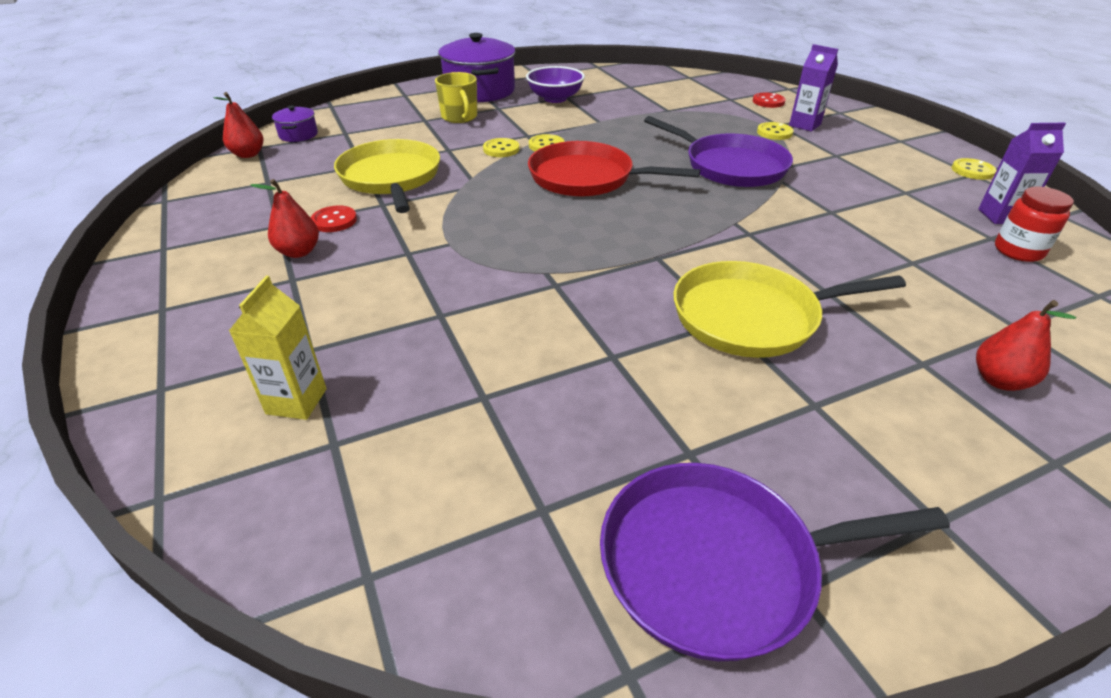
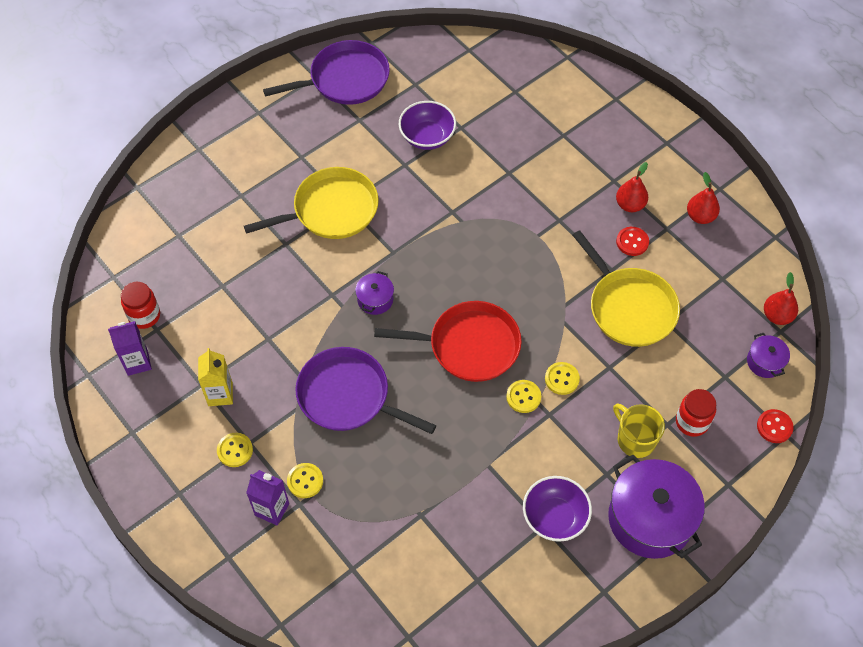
camera: 165 degrees right, 20 degrees up
yellow carton [229,276,327,420] -> yellow carton moved to [198,348,233,406]
red button [753,93,786,108] -> red button moved to [757,409,794,443]
yellow button [952,158,997,180] -> yellow button moved to [217,433,253,467]
red pear [976,300,1076,391] -> red pear moved to [687,172,720,224]
none -> purple pot [355,271,394,315]
none -> purple bowl [399,101,456,150]
none -> red jar [676,389,716,437]

